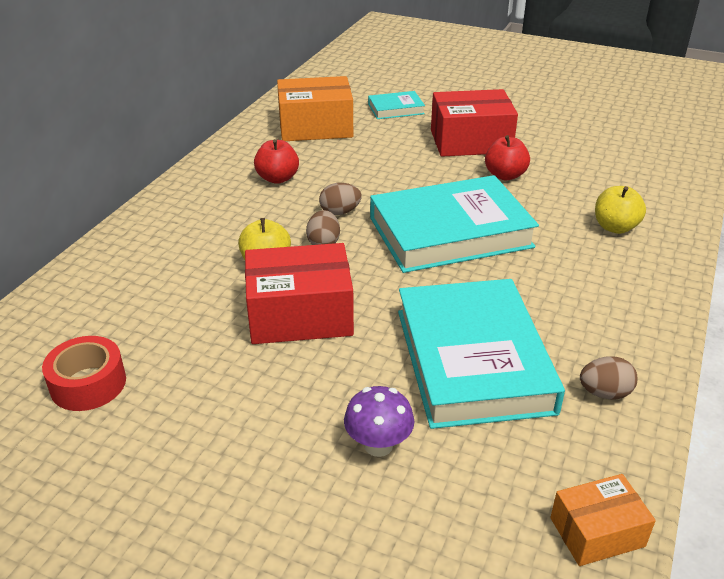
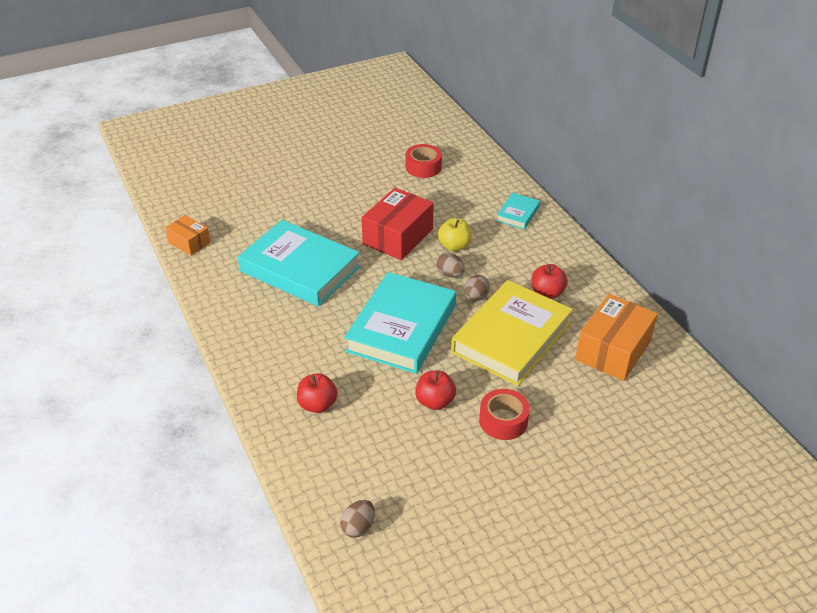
camera: 130 degrees right, 5 degrees up
purple mushroom [344,386,414,457] -> none
turquoise book [368,91,425,119] -> turquoise book moved to [496,193,540,229]
red box [431,89,518,157] -> red tape [479,389,530,440]
orange box [550,474,656,566] -> orange box turned 75 degrees counterclockwise [165,215,211,256]
brown egg [580,356,638,399] -> brown egg moved to [340,500,375,538]
yellow apple [595,186,646,234] -> red apple [297,373,338,413]
none -> yellow book [451,280,573,386]

